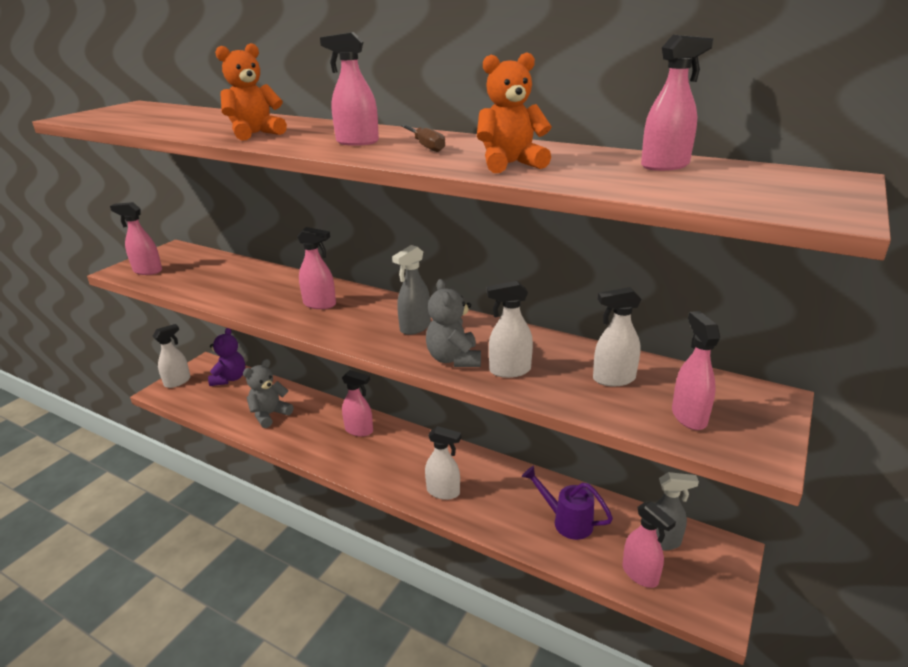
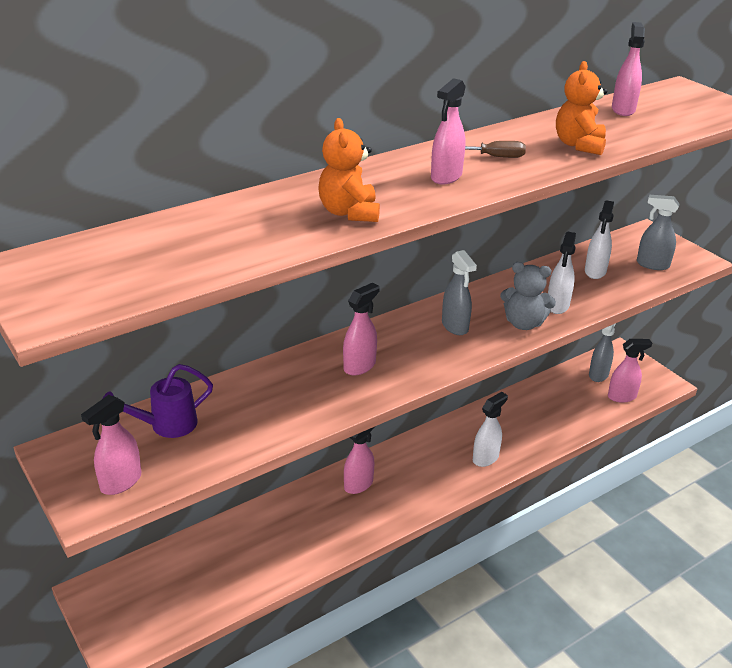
camera: 65 degrees left, 5 degrees up
white spray bottle [153,324,191,388] -> none
purple teddy bear [208,328,245,386] -> none
grey teddy bear [243,359,293,428] -> none
purple watering can [522,466,613,540] -> purple watering can moved to [103,364,213,438]
pink spray bottle [672,311,720,430] -> grey spray bottle [637,195,680,270]

